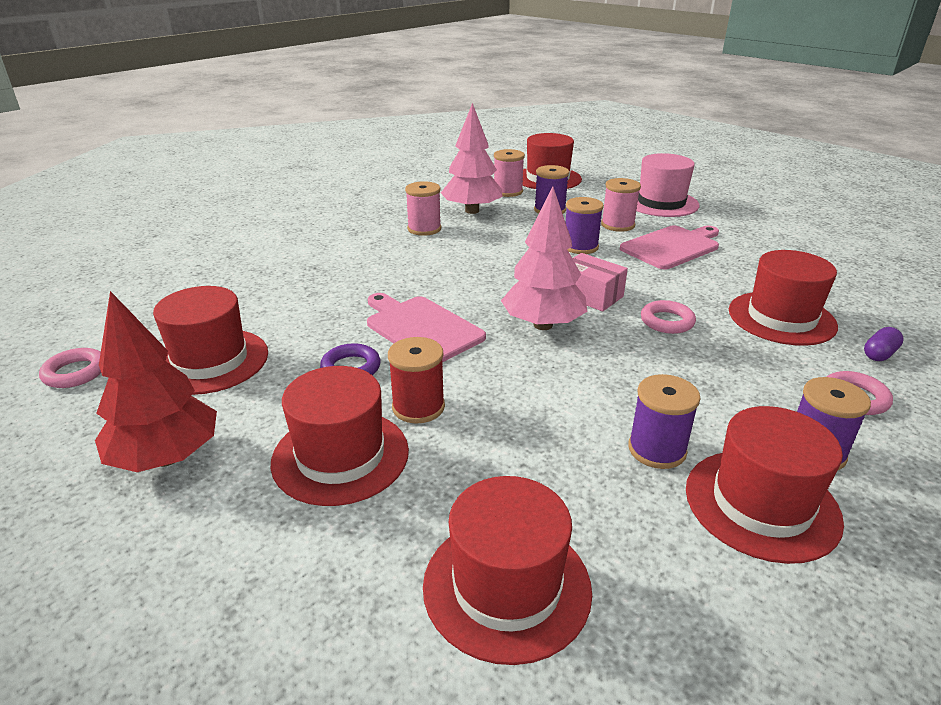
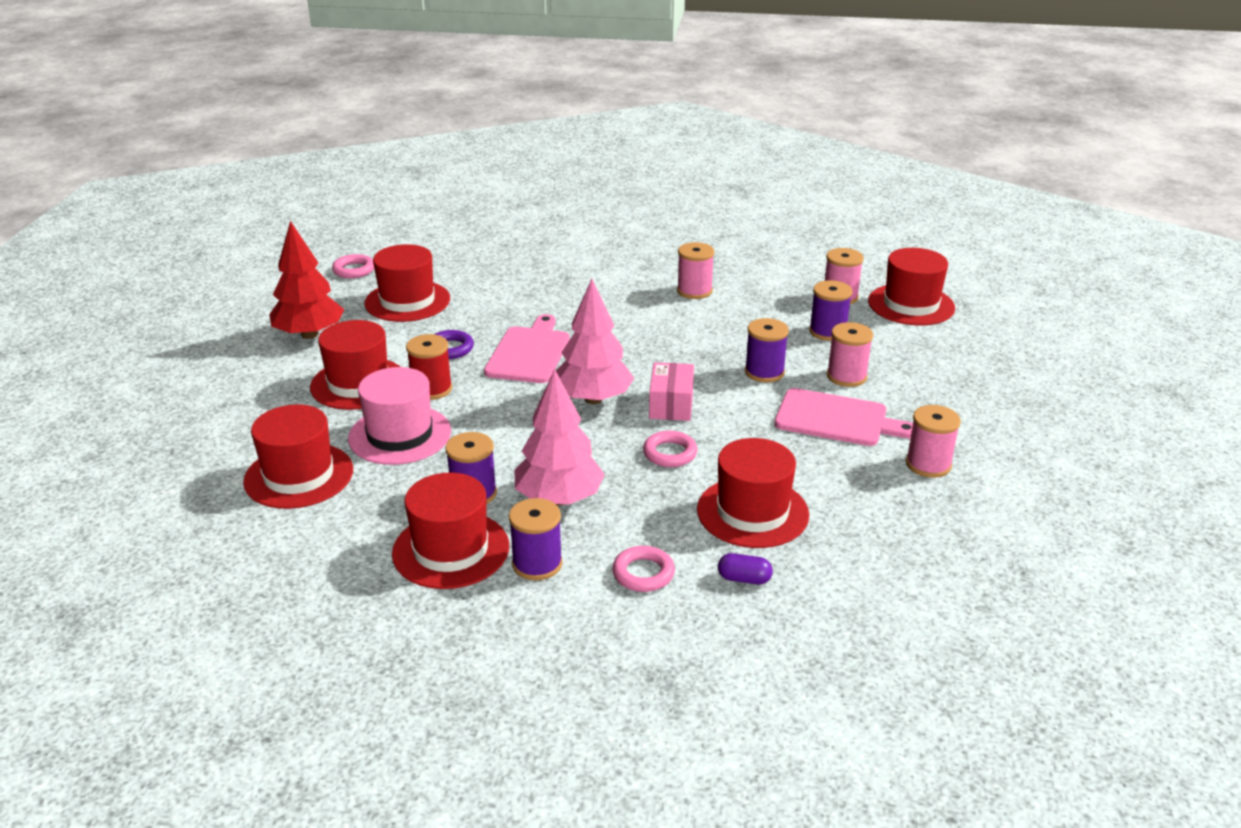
camera: 55 degrees right, 0 degrees up
pink tree [441,103,503,214] -> pink tree moved to [515,369,605,506]
pink hat [636,153,699,217] -> pink hat moved to [348,367,451,465]
none -> pink spool [906,405,961,478]

